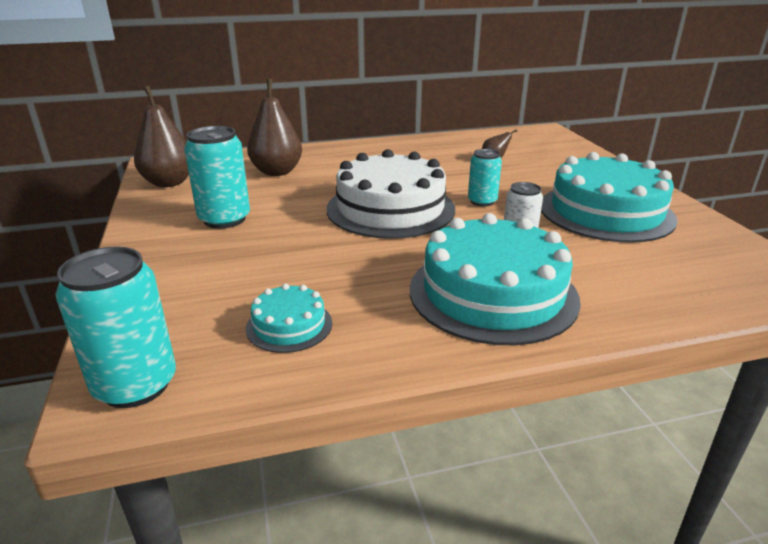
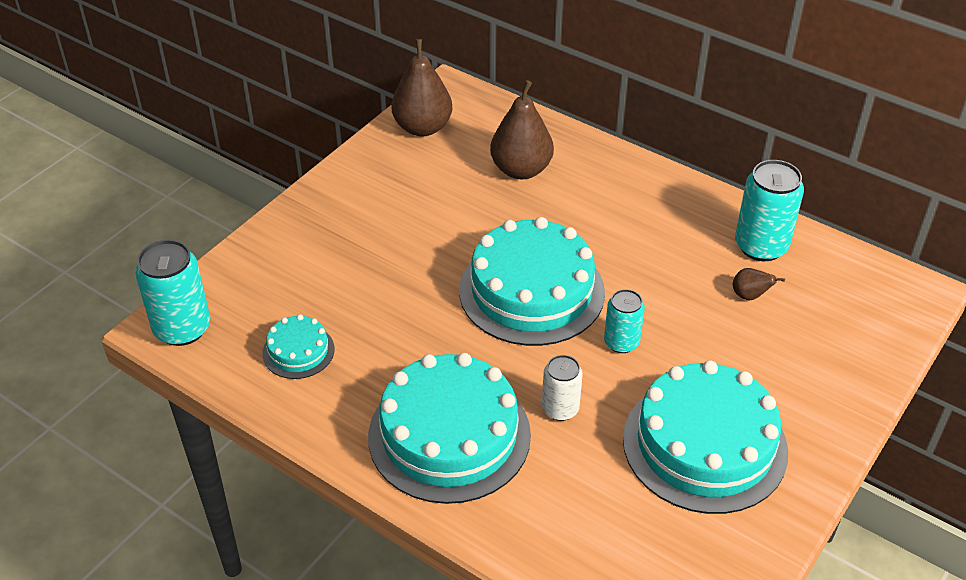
camera: 50 degrees right, 15 degrees up
turquoise can [184,126,250,229] -> turquoise can moved to [735,160,804,261]
white cake [327,149,455,239] -> turquoise cake [459,217,605,346]

